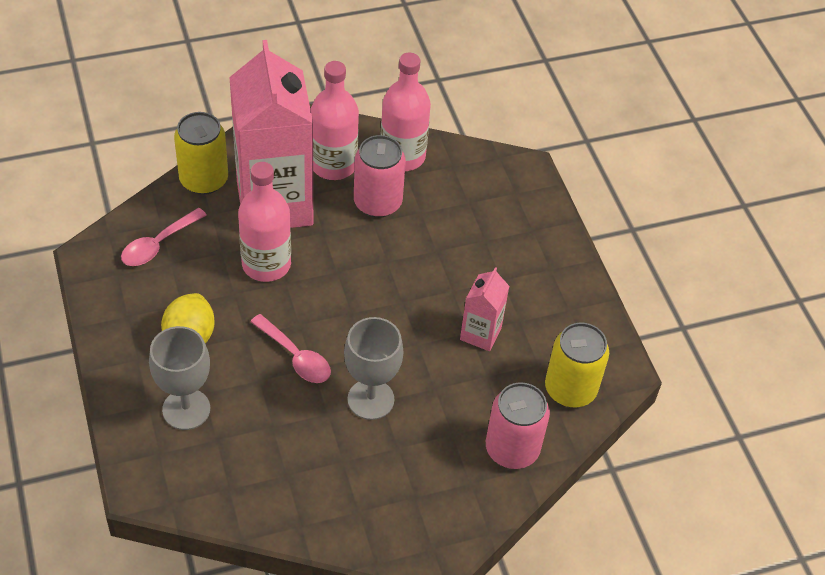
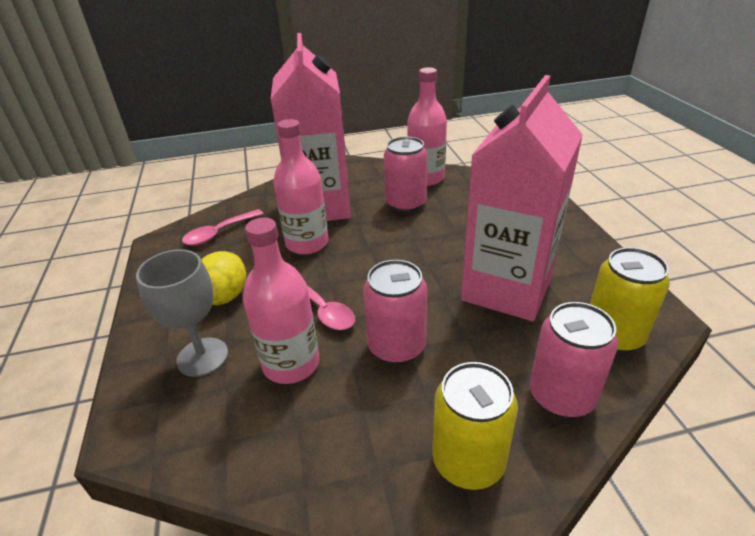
camera: 10 degrees right, 15 degrees down
yellow can [174,112,228,195] -> yellow can moved to [432,362,518,490]
pink bottle [311,61,359,180] -> pink bottle moved to [243,217,319,384]
grey goblet [344,317,403,420] -> pink can [363,260,427,364]
pink carton [460,267,510,351] -> pink carton [461,75,583,321], size x2.23

